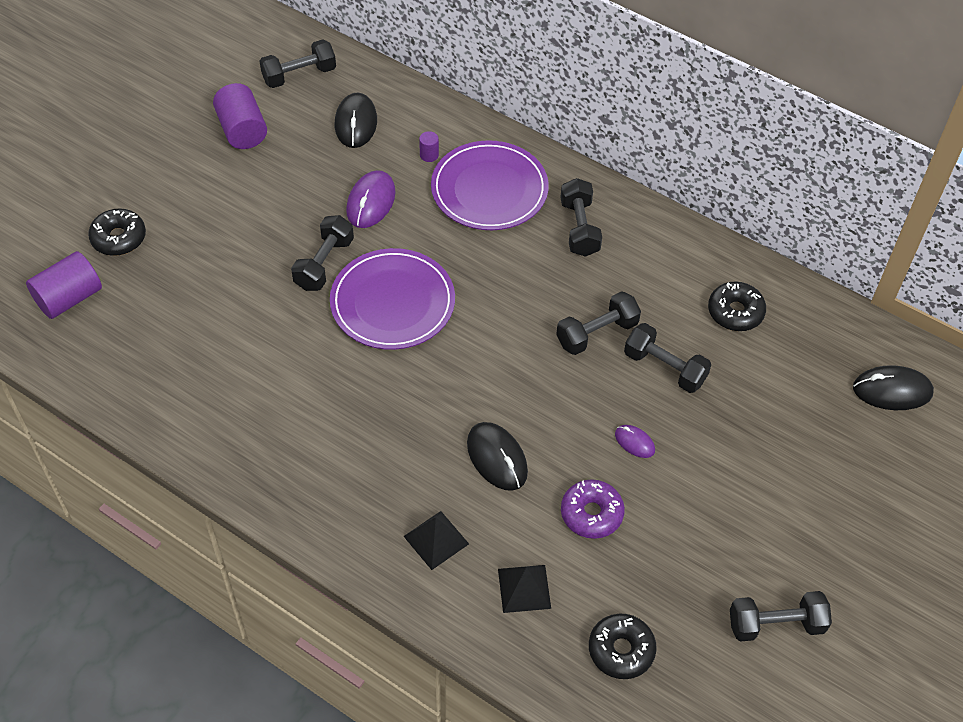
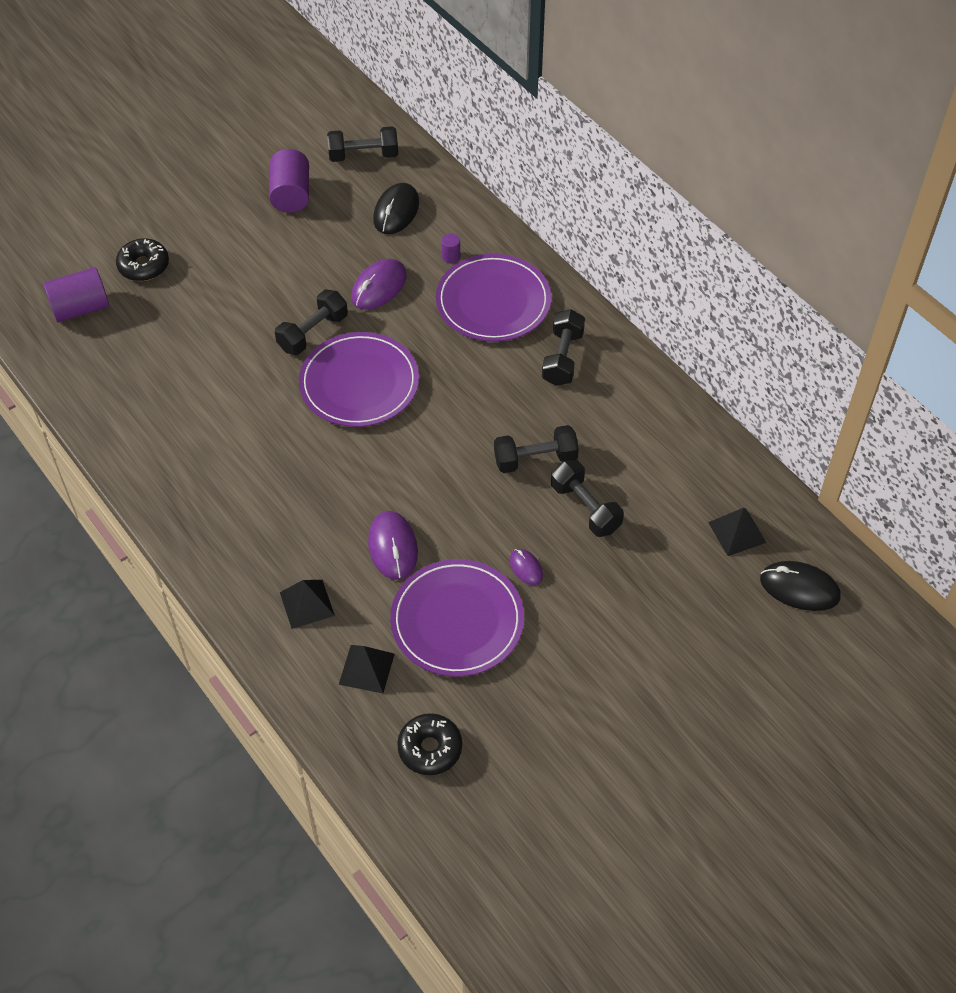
camera: 20 degrees right, 0 degrees up
black mouse [467,422,528,491] -> purple mouse [368,511,418,580]
purple donut [561,479,625,539] -> purple plate [390,559,524,677]
black donut [708,281,766,331] -> none
black dumbbell [730,591,832,642] -> none
none -> black pyramid [708,508,766,556]

